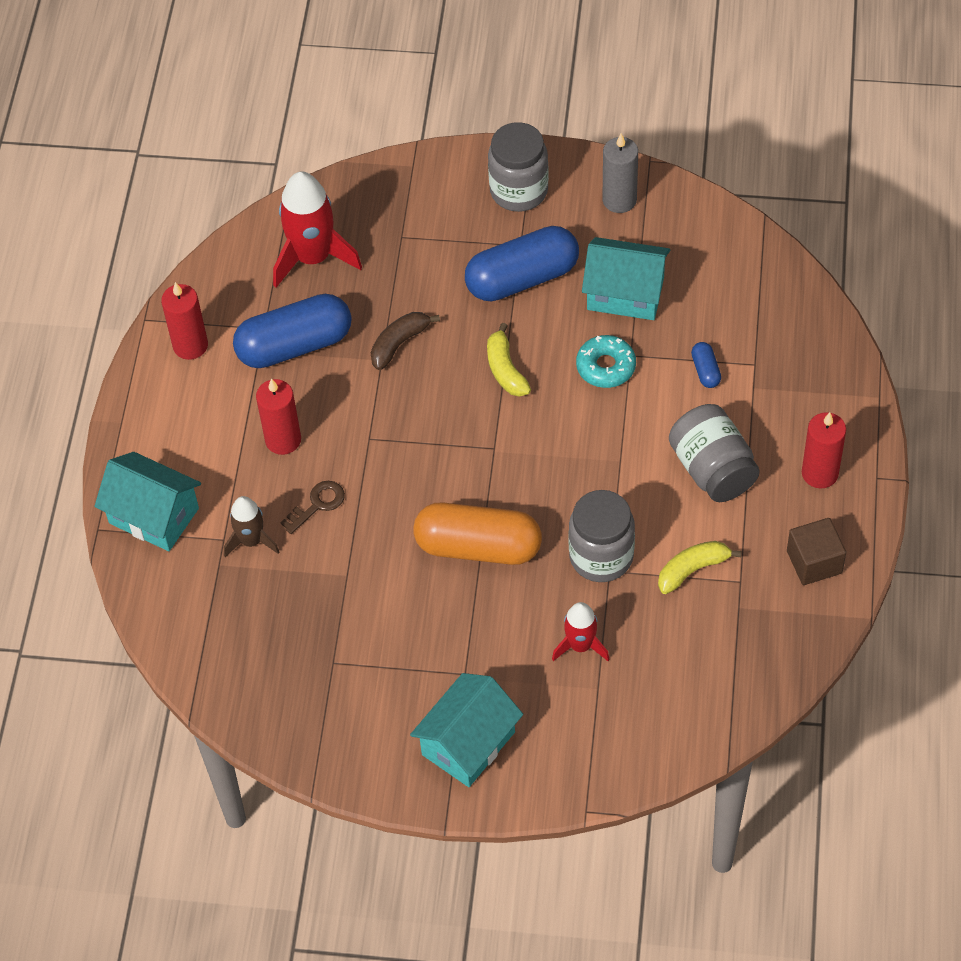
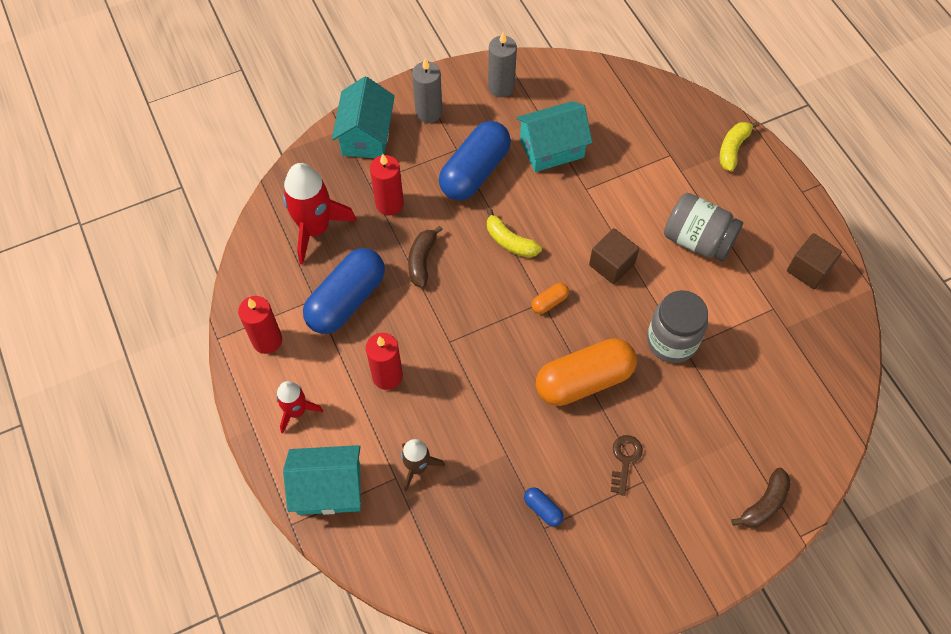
camera: 35 degrees left, 5 degrees up
brown key [280,481,345,534] -> brown key moved to [611,435,643,496]
turquoise house [410,673,523,787] -> turquoise house moved to [332,76,395,158]
grey jar [488,122,549,212] -> grey candle [412,58,442,123]
red rocket [552,602,610,661] -> red rocket moved to [276,381,323,433]
turquoise donut [576,335,636,388] -> none
yellow banana [658,541,742,594] -> yellow banana moved to [719,121,759,172]
blue capsule [691,342,721,388] -> blue capsule moved to [524,487,564,527]
red candle [802,412,846,488] -> red candle moved to [370,154,404,215]
none -> orange capsule [532,283,569,314]
none -> brown cube [589,228,639,284]
none -> brown banana [731,468,791,528]

